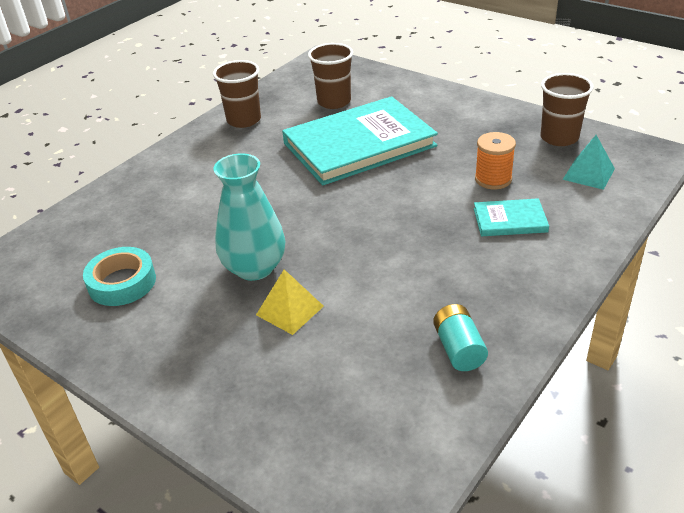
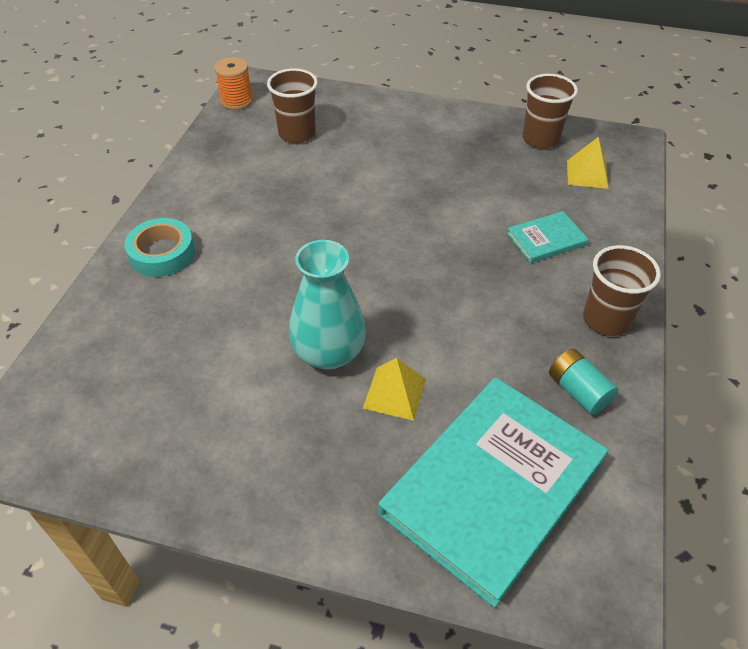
camera: 25 degrees left, 10 degrees up
turquoise tape [83,247,156,306] -> turquoise tape moved to [124,218,195,277]
brown cup [213,60,261,128] -> brown cup moved to [583,245,661,336]
turquoise book [282,96,438,185] -> turquoise book moved to [378,377,608,608]
orange spool [475,132,516,190] -> orange spool moved to [214,57,253,110]
turquoise pyramid [563,135,615,190] -> yellow pyramid [567,137,609,189]

